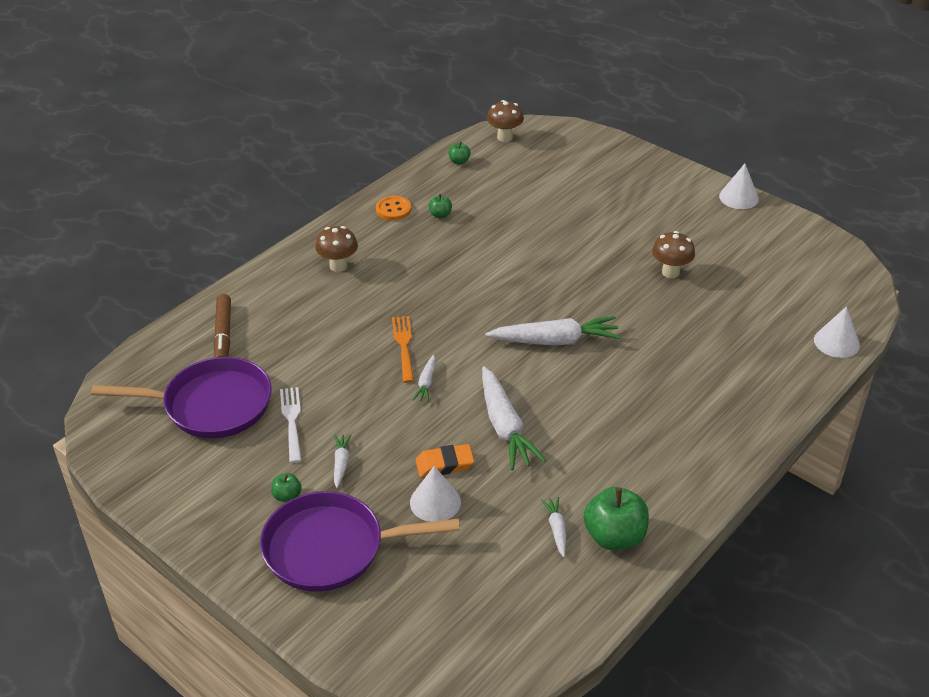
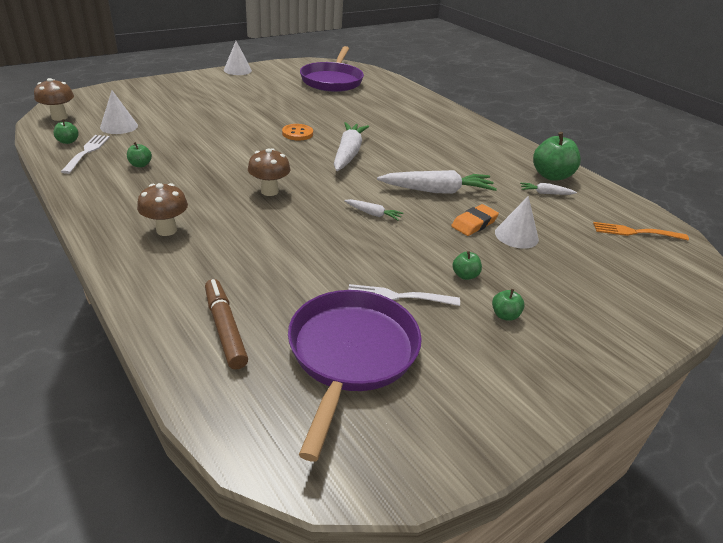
camera: 80 degrees left, 5 degrees down
brown marker [213,294,231,358] -> brown marker turned 120 degrees counterclockwise [205,279,248,370]
purple pan [260,491,460,592] -> purple pan moved to [300,46,364,92]
white carrot [334,435,352,489] -> green apple [452,251,482,280]
orange button [376,196,411,220] -> orange button moved to [282,124,313,141]
orange fork [392,316,414,383] -> orange fork moved to [593,222,689,240]
orange eraser [416,444,474,477] -> orange eraser turned 45 degrees clockwise [451,204,499,236]
brown mushroom [652,231,695,278] -> brown mushroom moved to [248,148,291,196]
white cone [814,307,860,358] -> white cone moved to [100,91,138,134]
none -> white fork [61,135,110,174]

